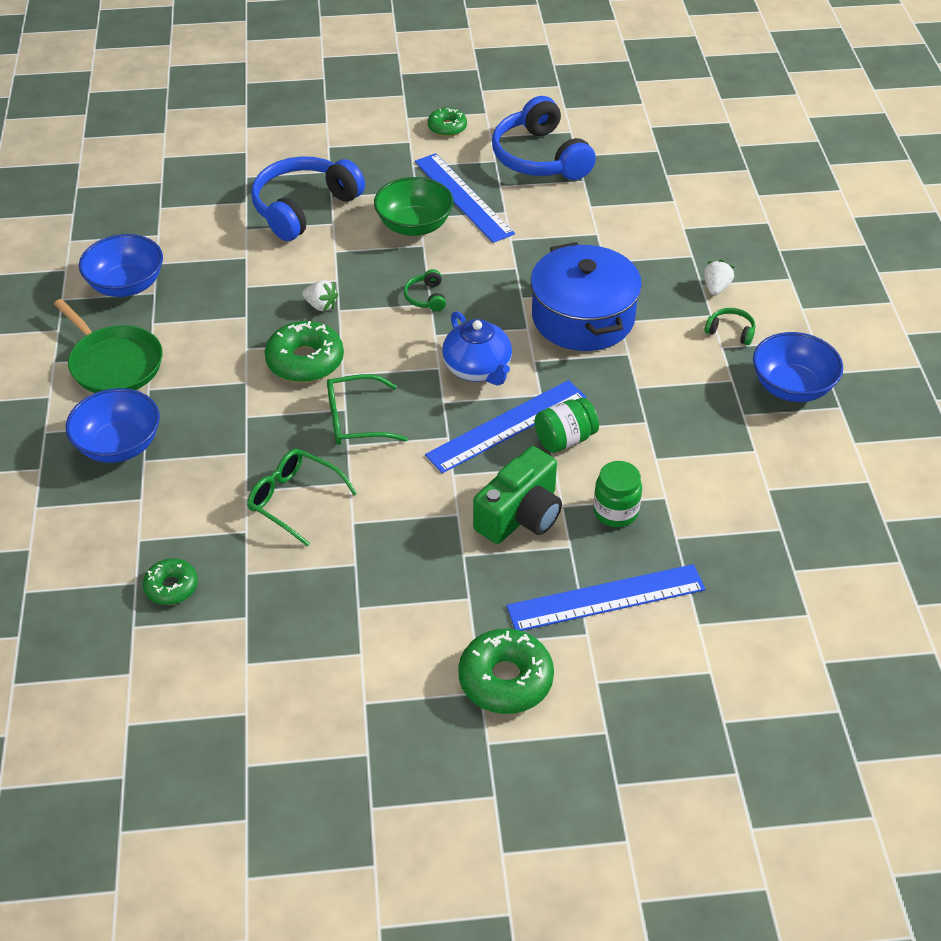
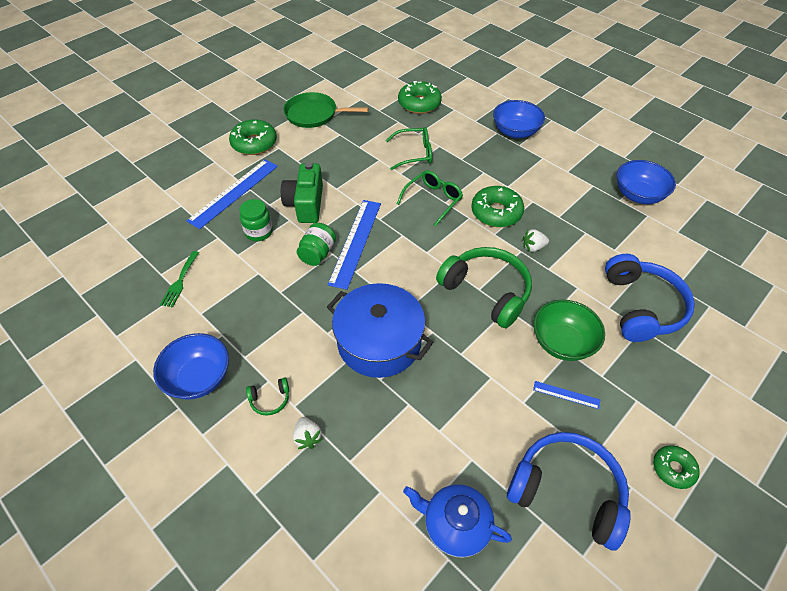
camera: 140 degrees right, 5 degrees up
green pan [54,299,163,393] -> green pan moved to [283,92,368,128]
green donut [143,558,198,605] -> green donut [398,81,442,114], size x1.67
green headphones [404,269,446,311] -> green headphones [436,247,532,328], size x2.40
blue ruler [415,153,515,243] -> blue ruler [533,381,600,409], size x0.45
blue teapot [442,311,512,385] -> blue teapot moved to [403,484,512,558]
none -> green fork [160,251,199,308]

